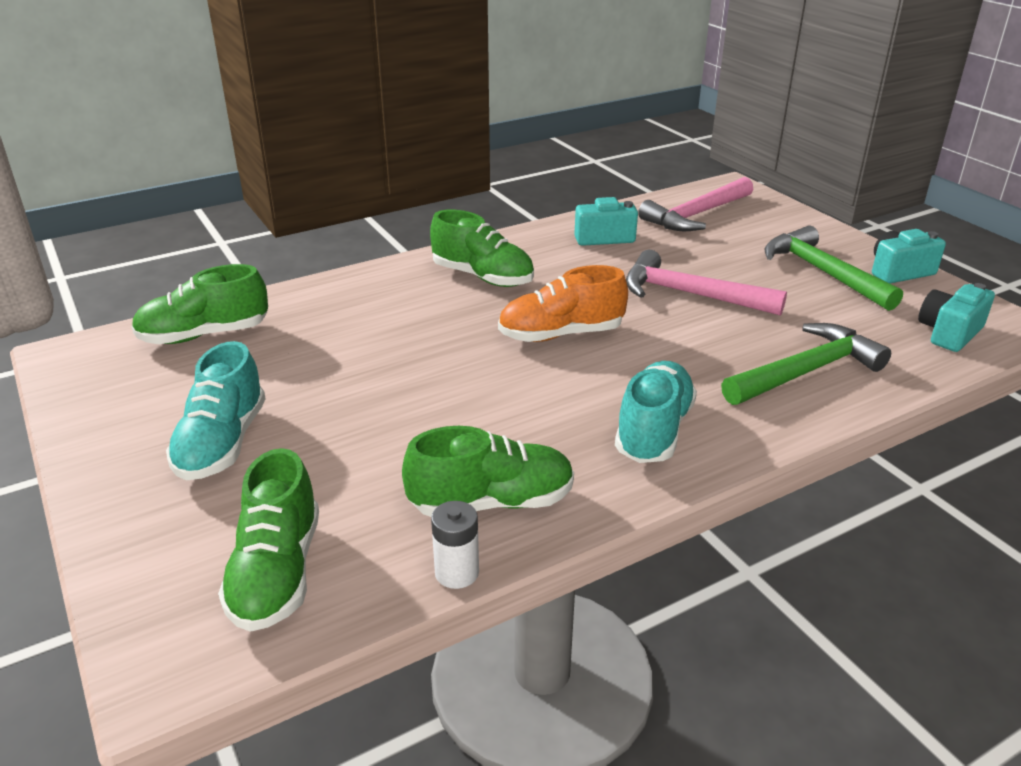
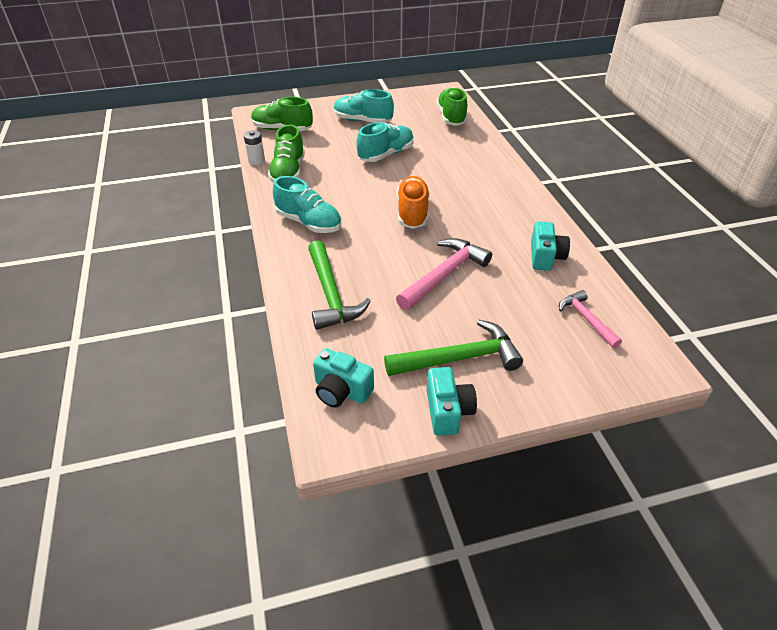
camera: 105 degrees right, 10 degrees up
green shoe [430,210,534,287] -> none
pink hammer [638,177,753,231] -> pink hammer [559,290,622,348], size x0.61
turquoise camera [918,283,995,352] -> turquoise camera turned 150 degrees clockwise [313,349,374,408]
none -> turquoise shoe [357,122,414,162]

